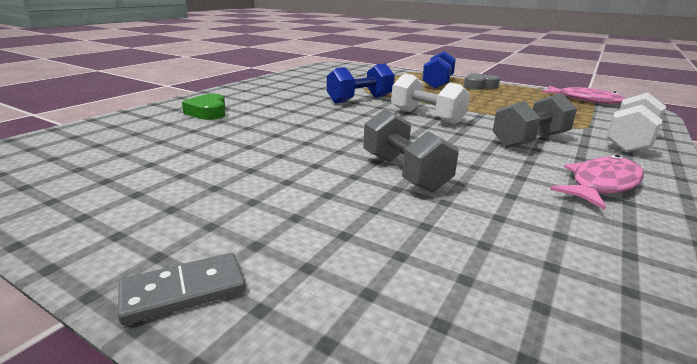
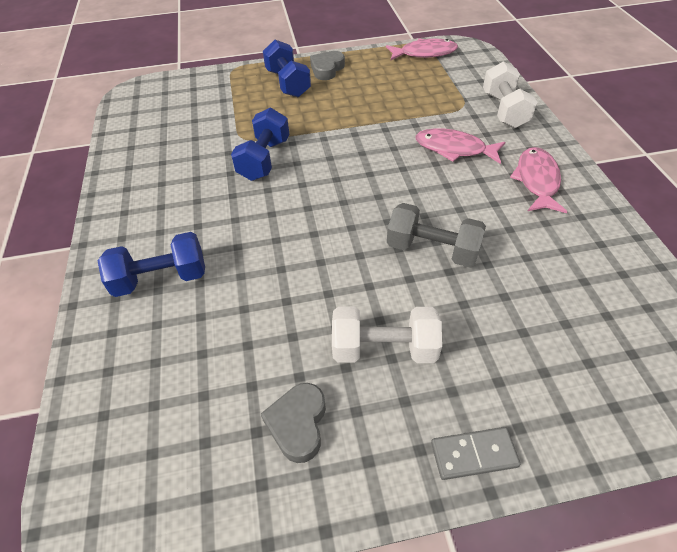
camera: 40 degrees left, 25 degrees up
grey domino [118,253,246,325] -> grey domino turned 60 degrees clockwise [431,427,520,480]
green heart [182,94,226,120] -> blue dumbbell [98,232,205,297]
white dumbbell [391,73,470,124] -> white dumbbell moved to [332,307,442,363]
grey dumbbell [492,93,577,148] -> pink fish [415,128,506,164]
none -> grey heart [261,383,326,463]

